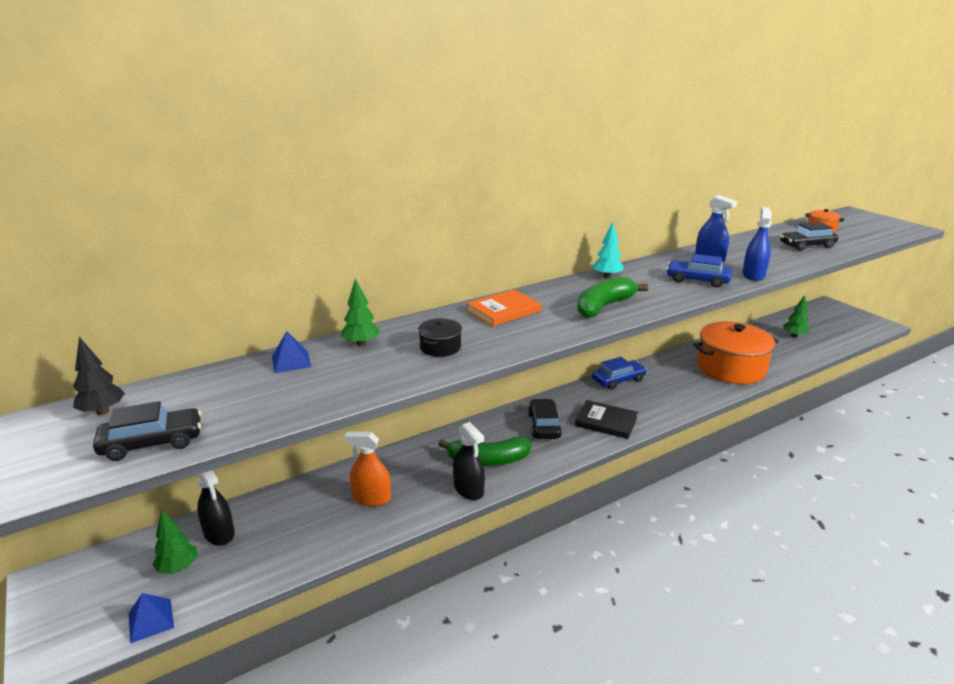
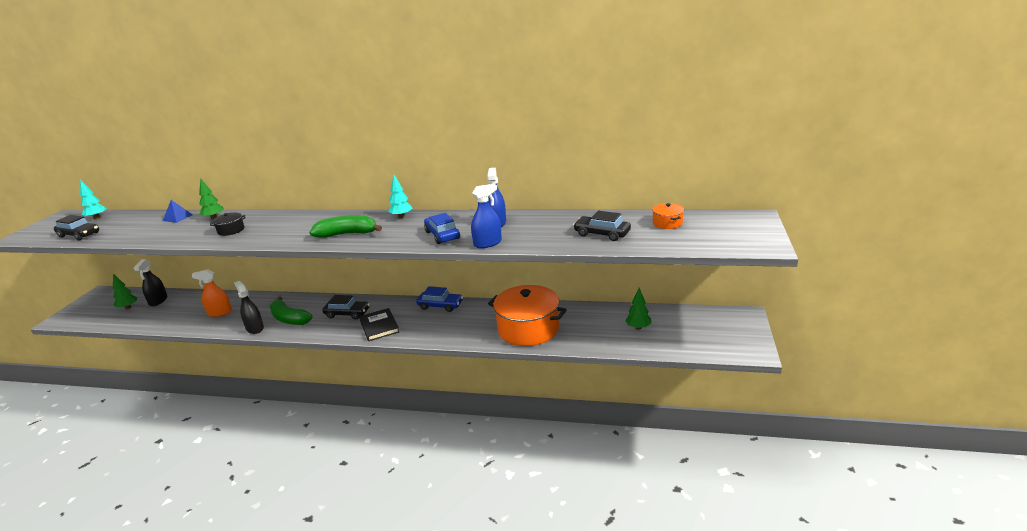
camera: 45 degrees right, 0 degrees up
black tree [73,337,125,415] -> turquoise tree [80,180,107,219]
blue pyramid [129,593,174,644] -> none
orange spray bottle [344,432,391,506] -> orange spray bottle turned 60 degrees counterclockwise [192,269,232,317]
black spray bottle [453,422,485,500] -> black spray bottle turned 135 degrees clockwise [234,281,264,334]
orange book [467,289,542,326] -> none
black car [528,399,562,439] -> black car turned 60 degrees clockwise [322,295,370,320]

